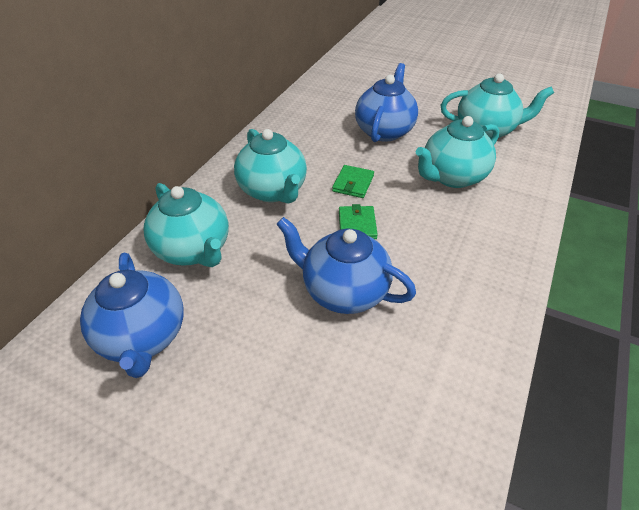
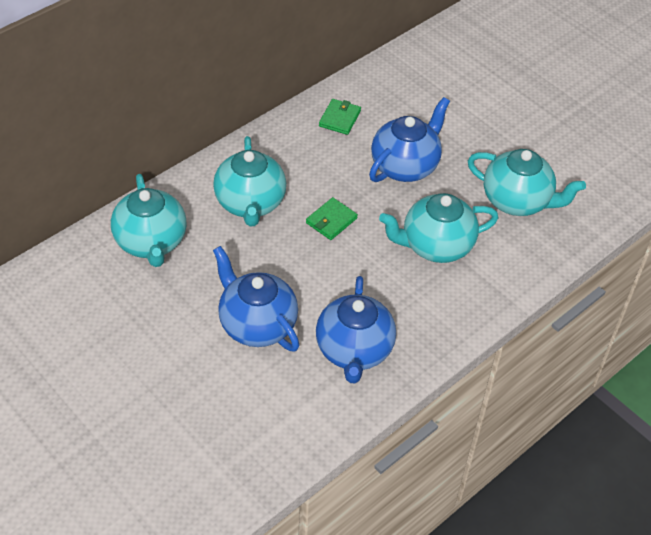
camera: 20 degrees right, 5 degrees up
blue teapot [80,253,184,378] -> blue teapot moved to [316,276,396,383]
green wallet [339,204,378,239] -> green wallet moved to [319,99,361,135]

